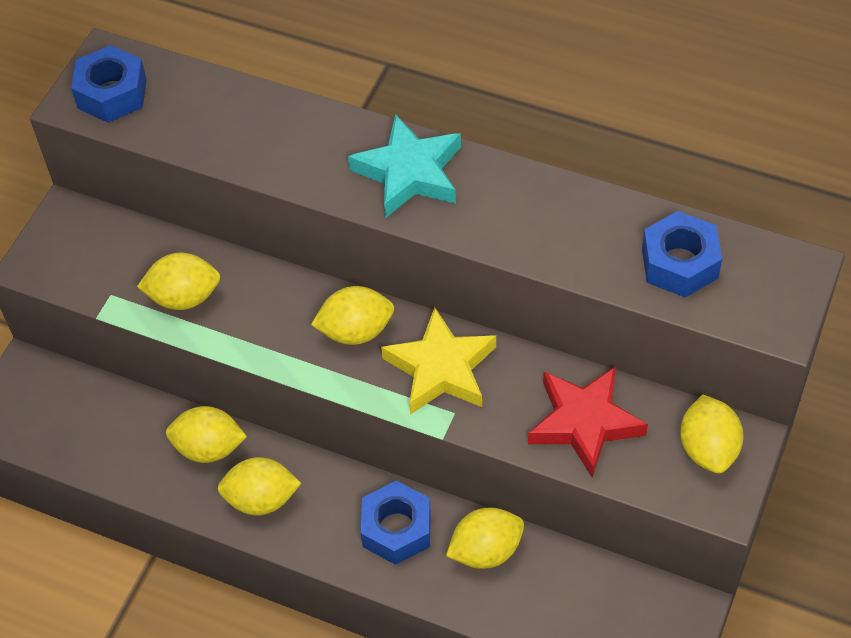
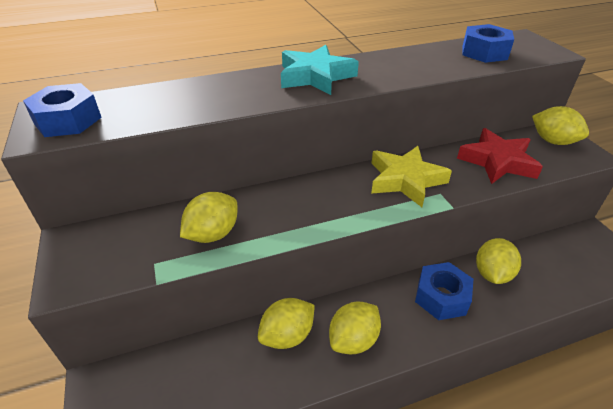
camera: 45 degrees left, 15 degrees down
yellow lemon [311,286,394,345] -> none

